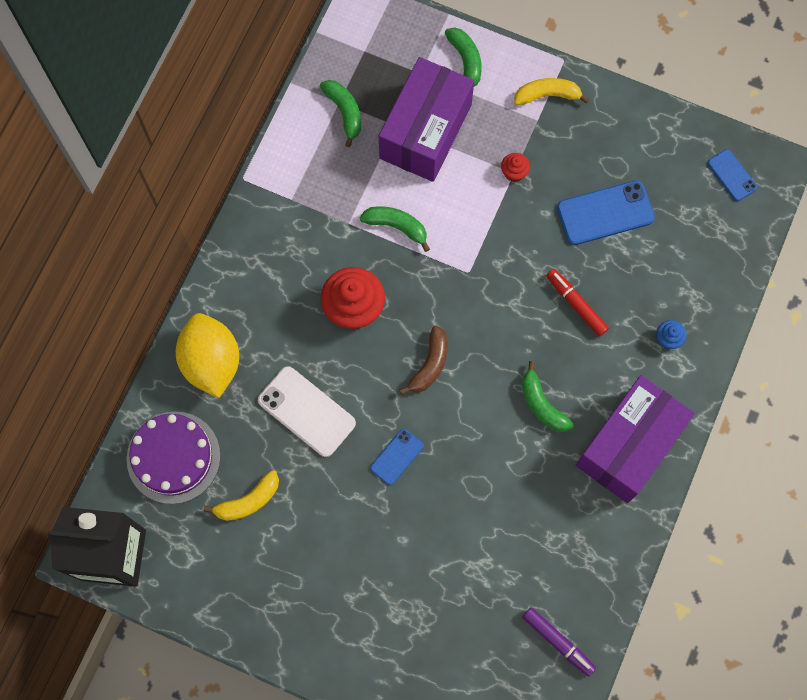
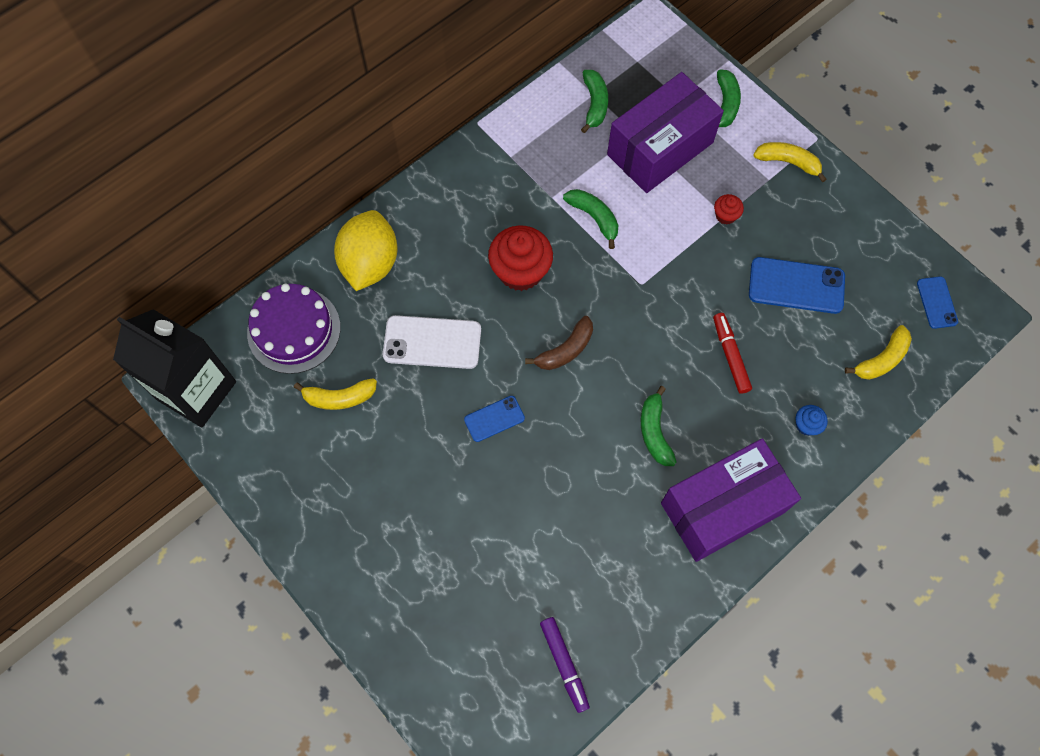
camera: 25 degrees right, 5 degrees down
white phone [258,366,356,457] -> white phone turned 60 degrees counterclockwise [383,315,481,369]
none -> yellow banana [845,325,912,380]

